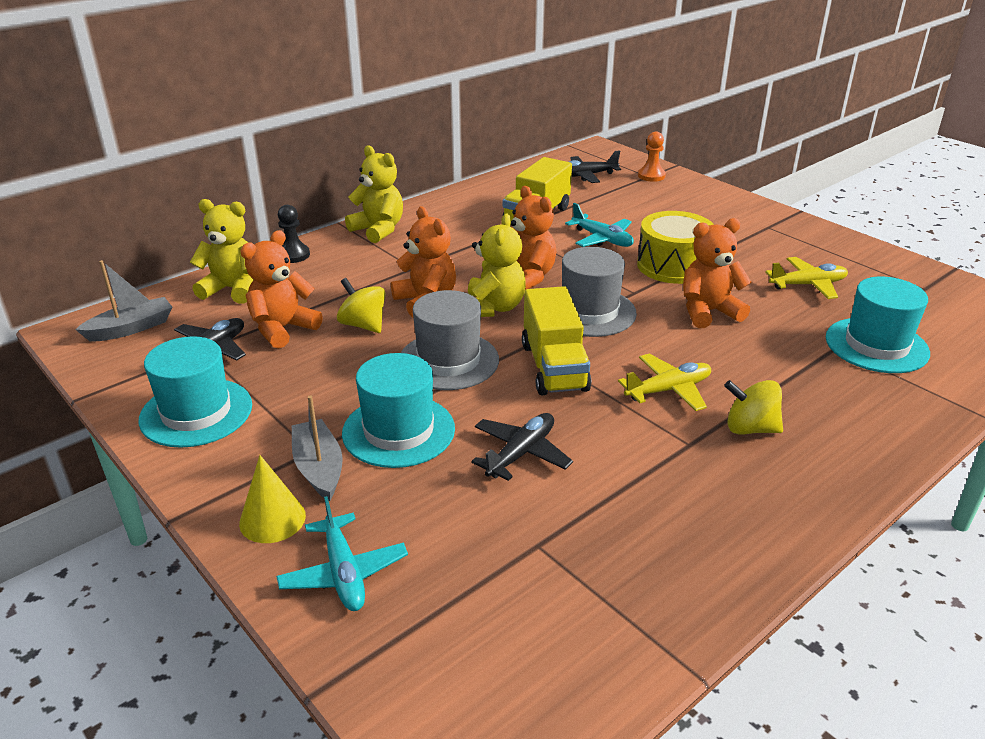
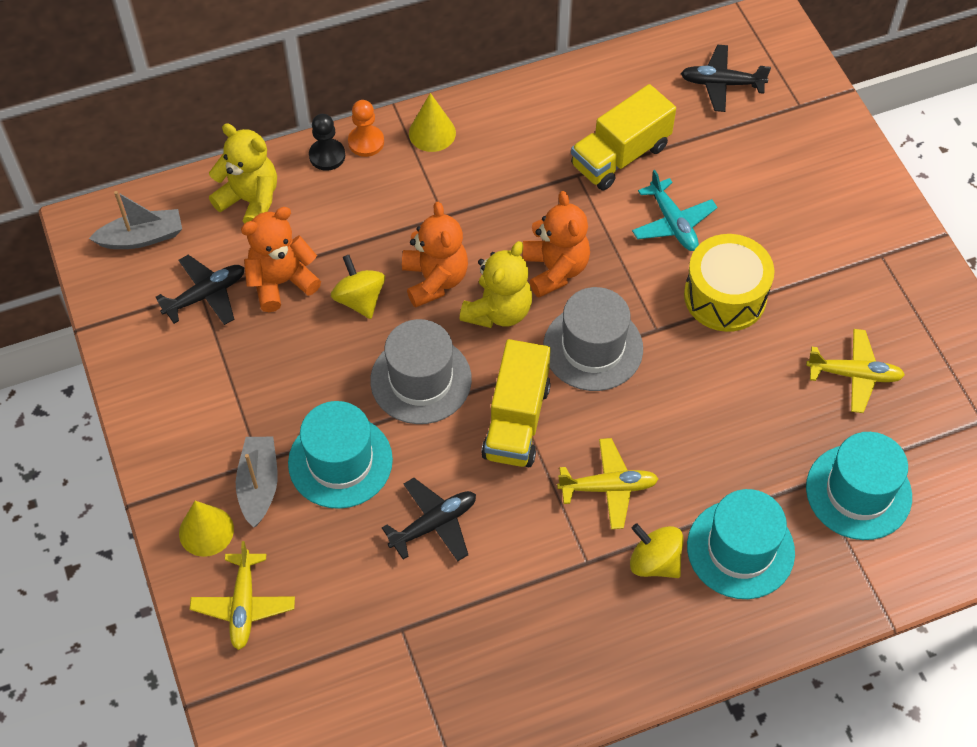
camera: 20 degrees right, 25 degrees up
turquoise hat [139,336,252,448] -> turquoise hat moved to [687,489,795,599]
turquoise plane [276,496,408,611] -> yellow plane [190,541,295,650]
yellow teddy bear [345,145,403,243] -> yellow cone [409,93,456,152]
orange pawn [638,131,666,182] -> orange pawn moved to [348,100,384,157]
orange teddy bear [683,218,752,328] -> none

